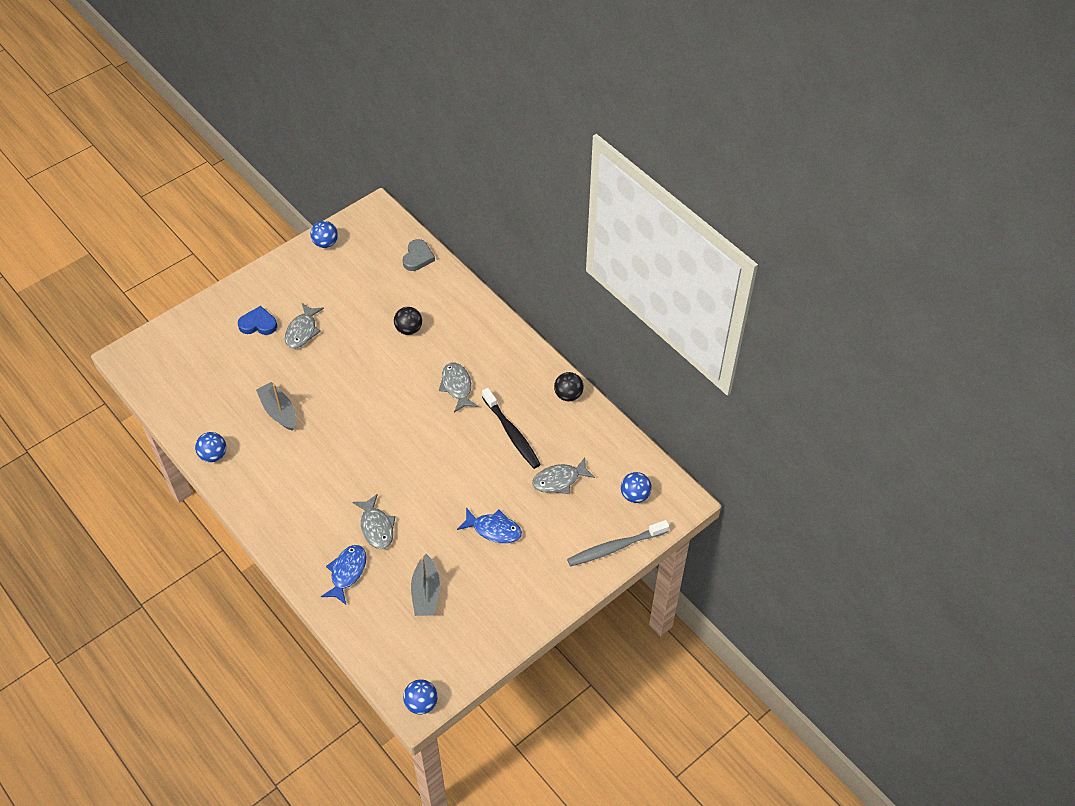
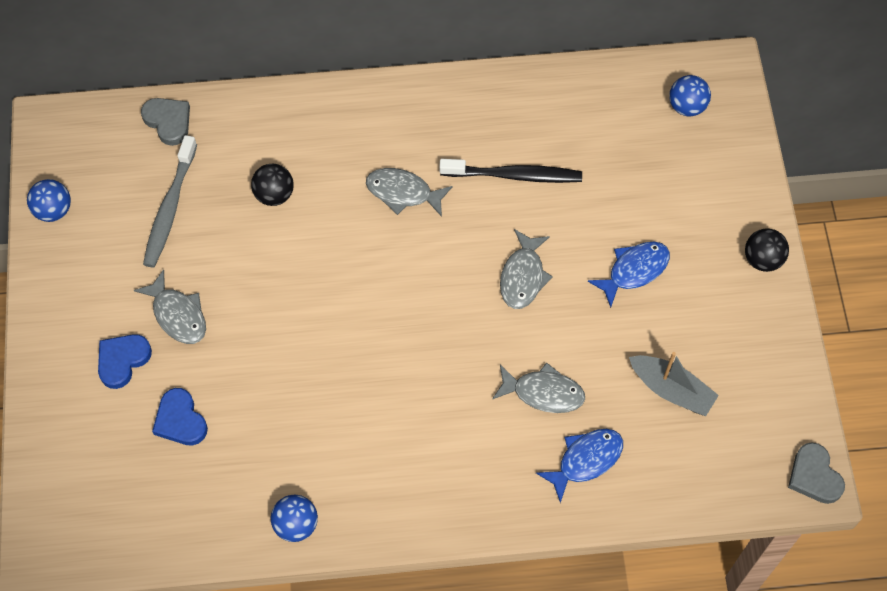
camera: 55 degrees left, 10 degrees up
grey boat [256,382,296,431] -> none
blue fish [321,545,366,605] -> blue fish turned 90 degrees clockwise [536,429,623,503]
blue ball [403,679,438,714] -> grey heart [788,442,845,504]
grey fish [532,457,595,494] -> grey fish moved to [500,229,553,309]
black ball [554,372,584,401] -> black ball moved to [745,229,789,272]
grey toothbrush [567,520,669,567] -> grey toothbrush moved to [143,135,197,268]
none -> blue heart [152,388,208,446]

